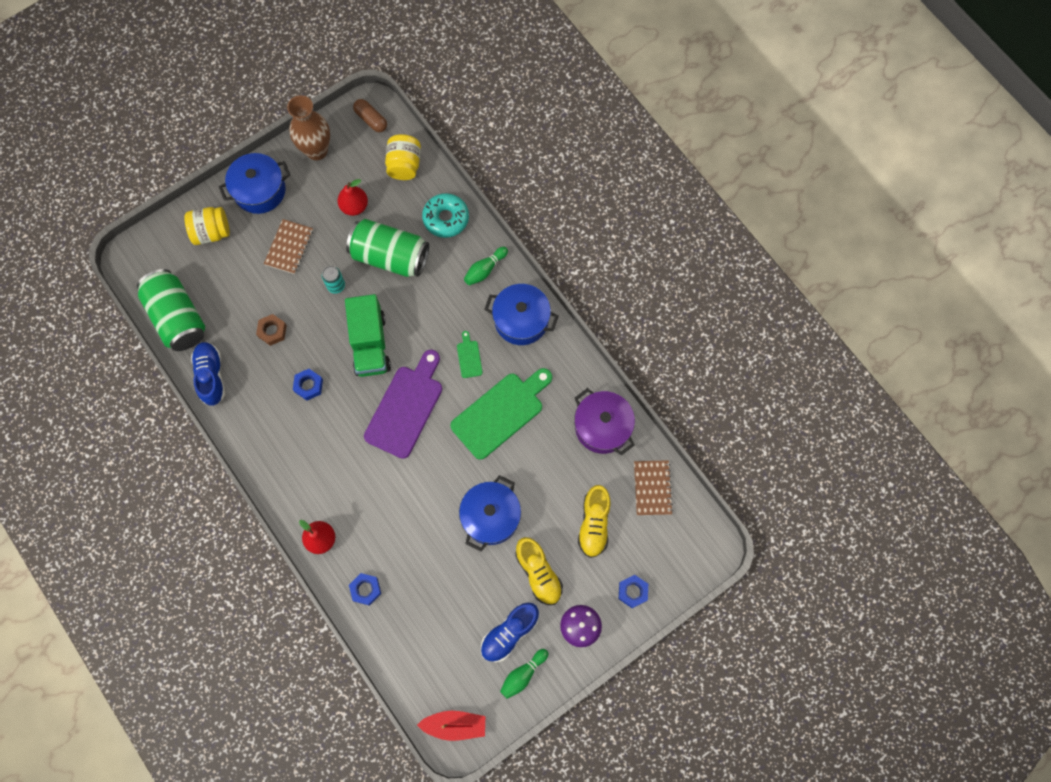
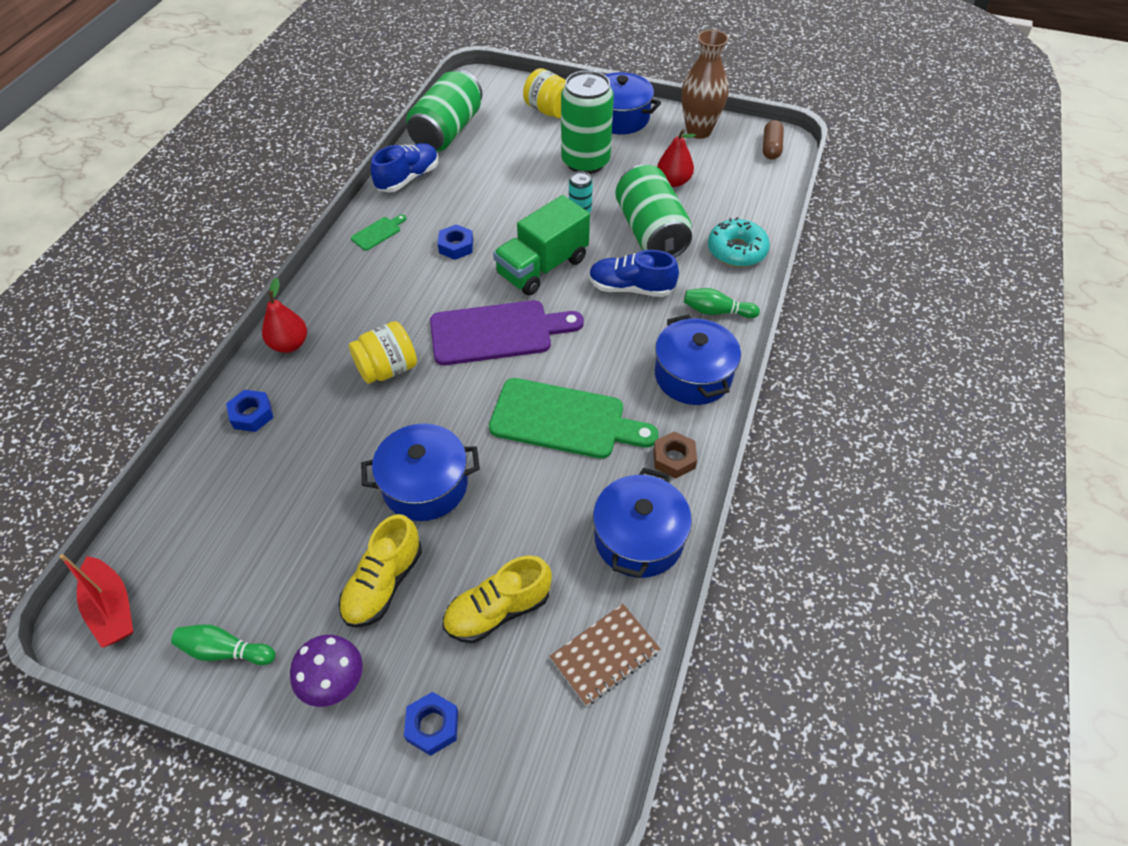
camera: 55 degrees right, 20 degrees down
brown nut [256,314,287,346] -> brown nut moved to [653,431,697,478]
brown notebook [264,219,313,274] -> green can [561,70,614,174]
yellow jar [385,134,421,180] -> yellow jar moved to [349,321,417,384]
green cutting board [457,331,483,378] -> green cutting board moved to [351,214,406,251]
blue shoe [481,603,539,662] -> blue shoe moved to [589,250,679,297]
purple pot [574,388,635,455] -> blue pot [593,468,692,578]

